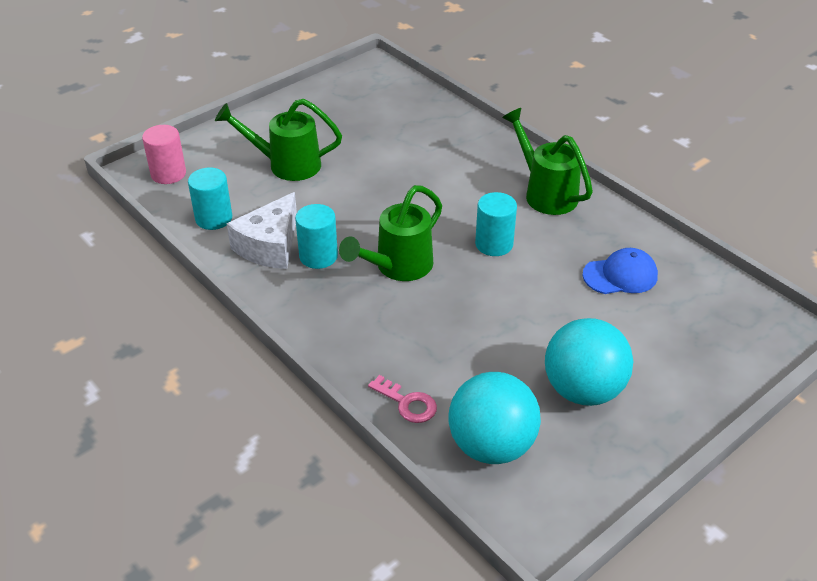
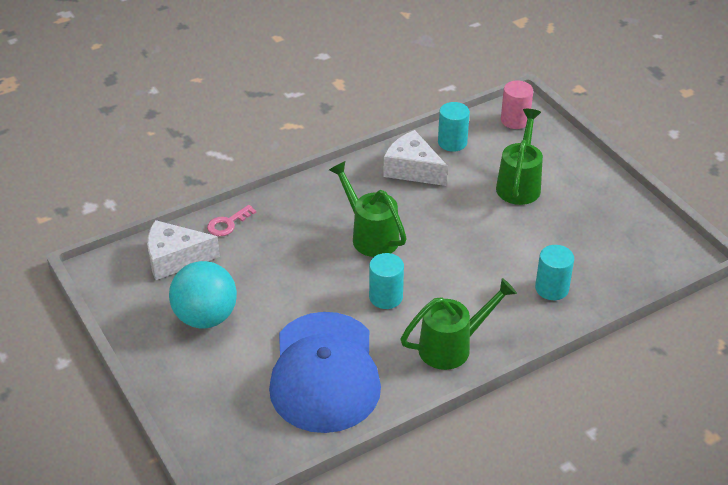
camera: 100 degrees right, 0 degrees up
turquoise cylinder [295,204,338,269] -> turquoise cylinder moved to [535,245,574,300]
turquoise ball [449,372,541,464] -> white cheese [147,220,220,280]
blue cap [582,248,658,294] -> blue cap [269,312,381,433], size x2.19

